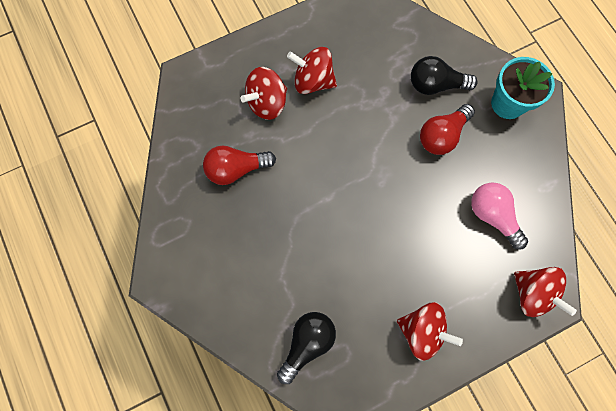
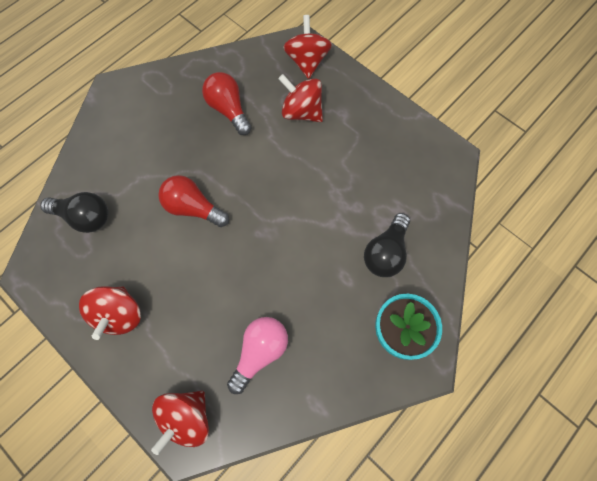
camera: 70 degrees right, 5 degrees down
red spinning top [287,47,337,94] -> red spinning top moved to [283,15,332,79]
black light bulb [411,56,478,95] -> black light bulb turned 135 degrees counterclockwise [364,213,410,277]
red light bulb [420,104,475,155] -> red light bulb moved to [158,175,229,227]

